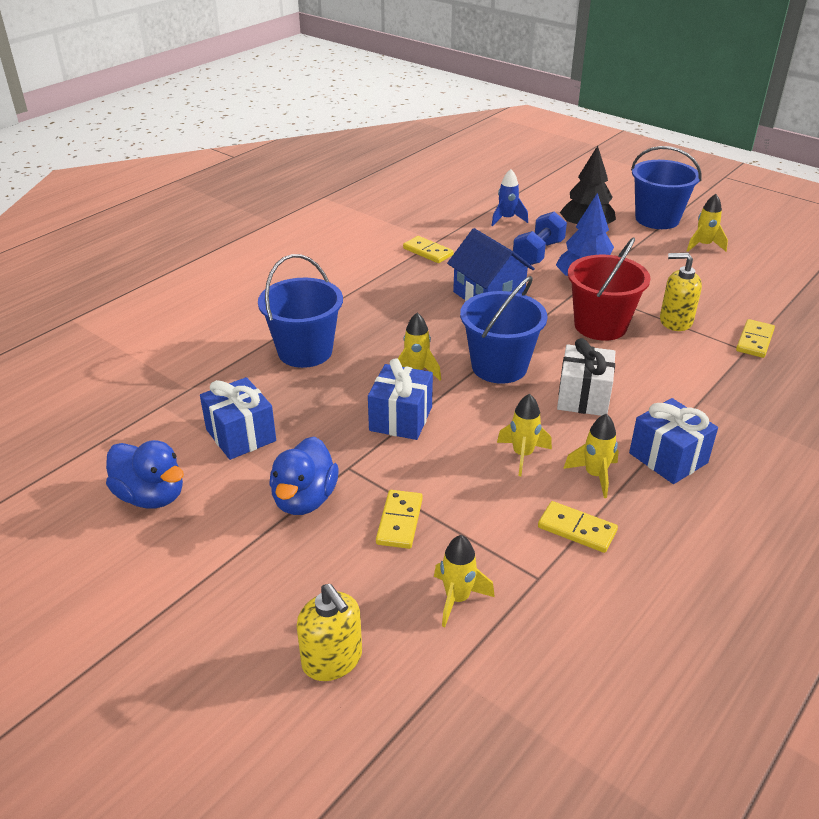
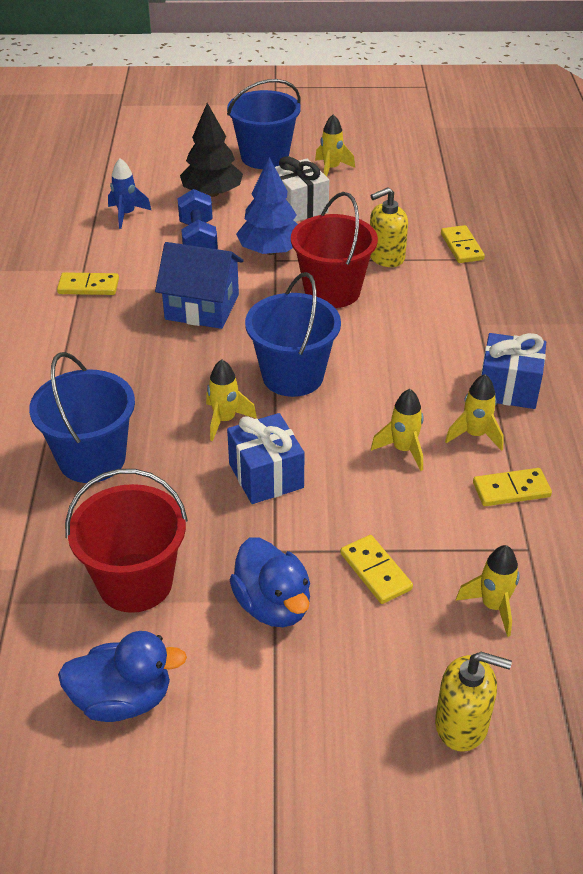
camera: 40 degrees left, 5 degrees up
blue gift [200,377,276,460] -> red bucket [65,469,188,613]
white gift [557,338,616,416] -> white gift moved to [275,156,329,222]

